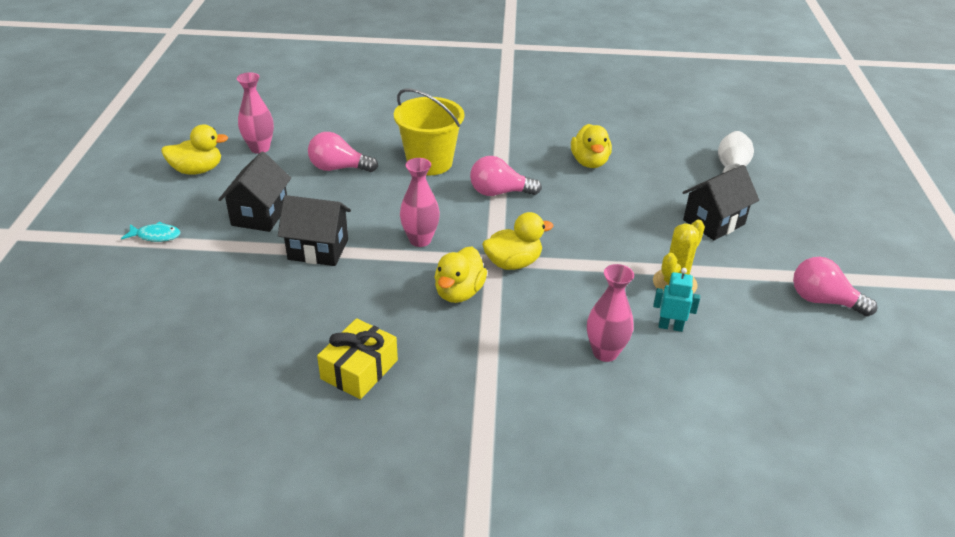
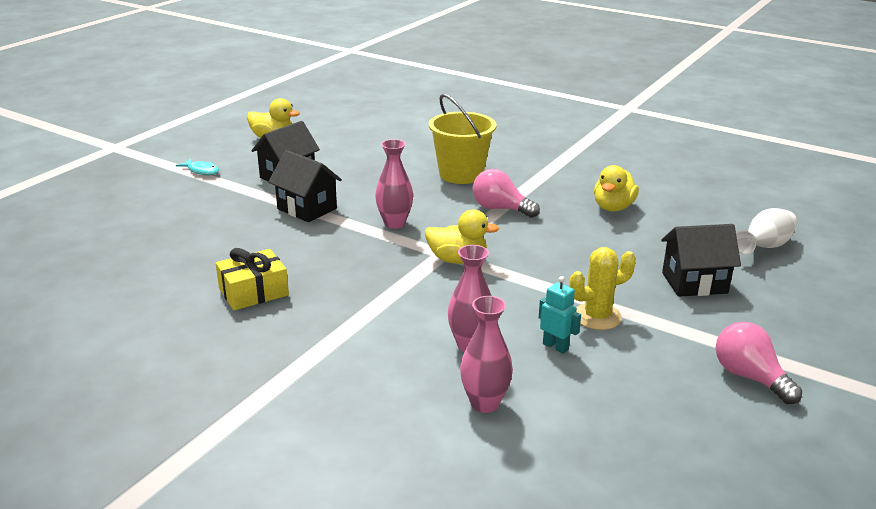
camera: 30 degrees right, 10 degrees down
pink vase [237,72,274,154] -> pink vase moved to [460,296,513,413]
pink light bulb [308,132,378,172] -> none
yellow duck [434,246,487,303] -> none

